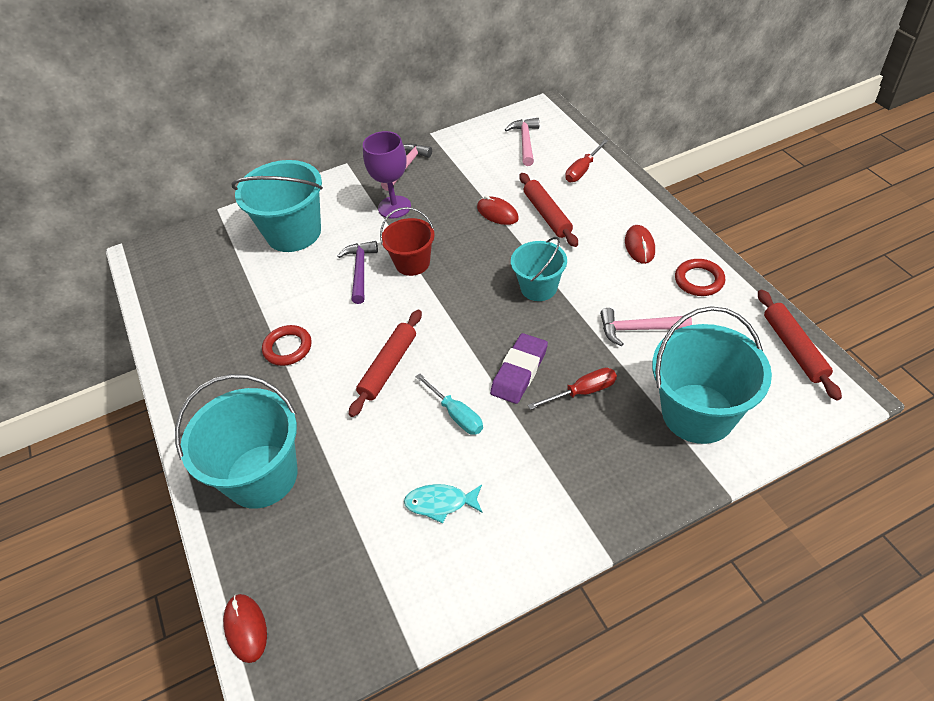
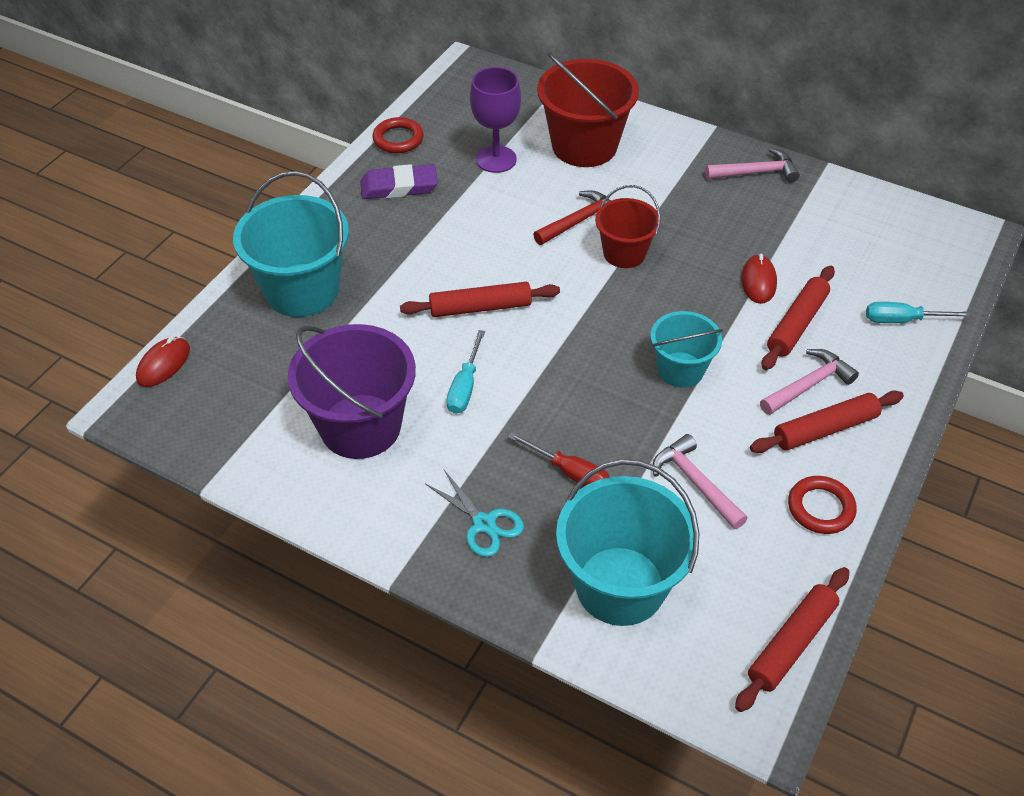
camera: 50 degrees right, 0 degrees up
turquoise bucket [231,160,323,252] -> red bucket [537,52,639,167]
red ring [262,325,312,366] -> red ring moved to [372,117,424,153]
purple hammer [337,241,378,304] -> red hammer [533,190,611,245]
purple goblet [363,131,411,219] -> purple goblet moved to [470,67,521,173]
turquoise fish [404,484,483,524] -> purple bucket [287,324,416,459]
purple eraser [490,333,548,404] -> purple eraser moved to [360,164,438,199]
pink hammer [505,118,539,166] -> pink hammer moved to [760,349,859,415]
red screwdriver [565,139,608,182] -> turquoise screwdriver [866,302,972,323]
red mouse [625,225,655,264] -> red rolling pin [750,390,904,453]
none -> turquoise scissors [426,470,524,557]

